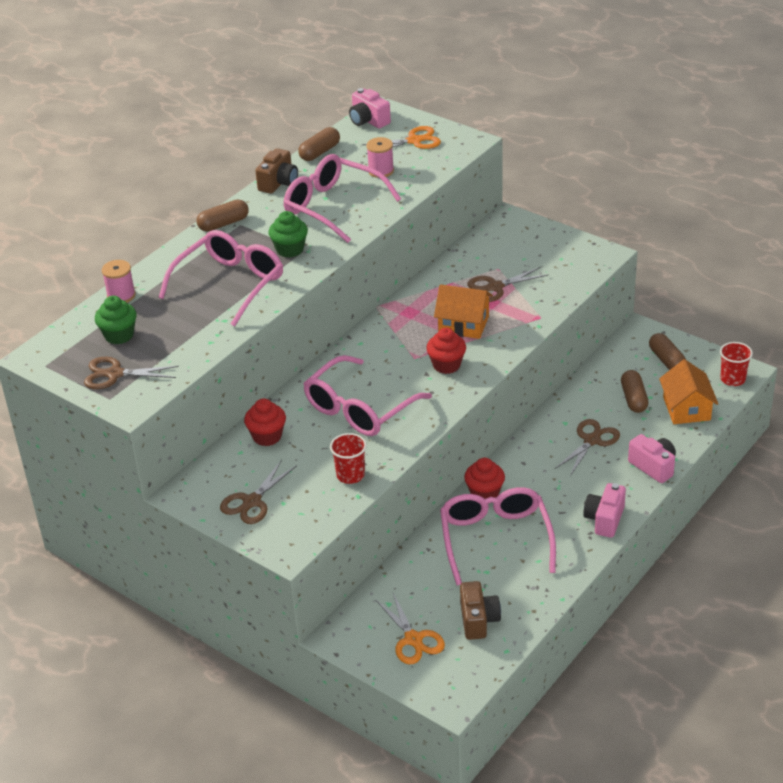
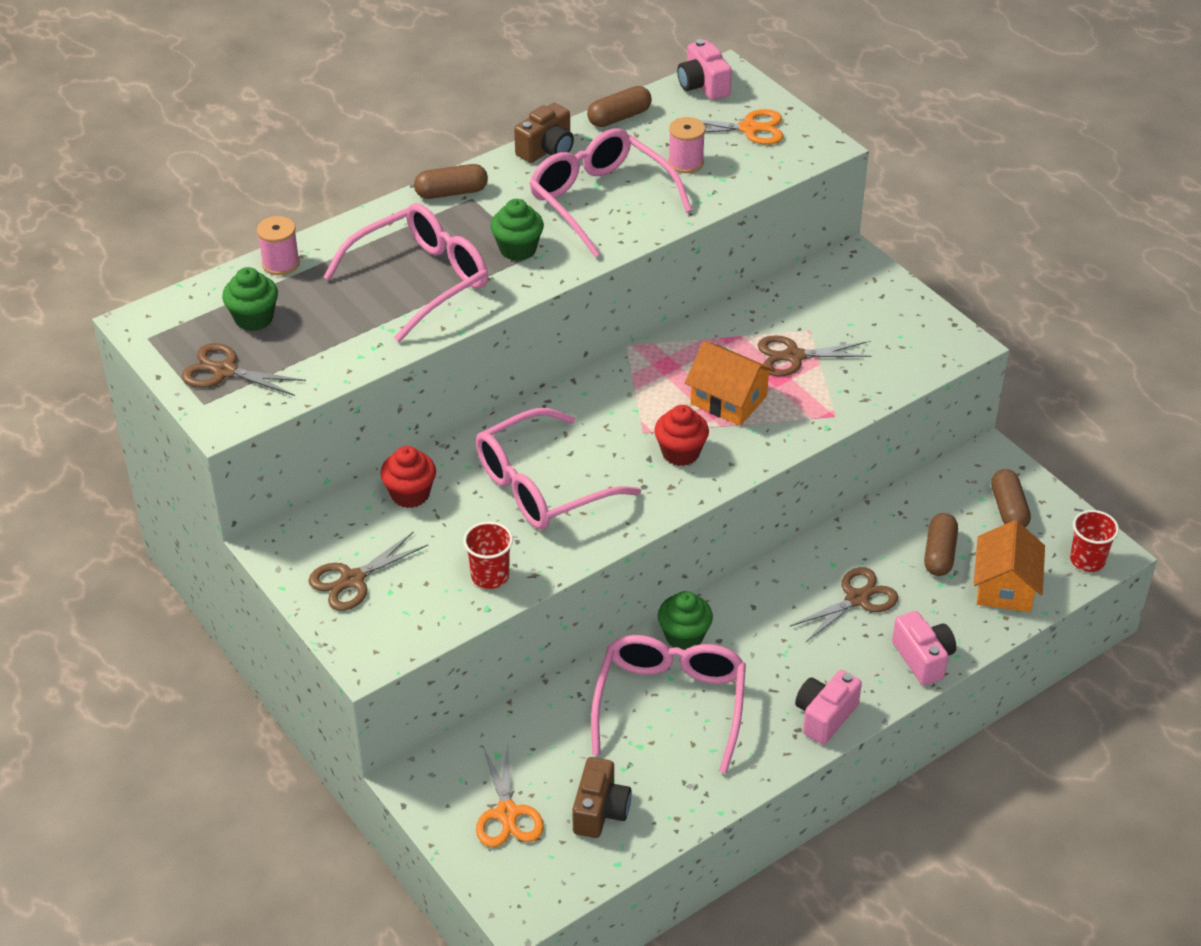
camera: 15 degrees right, 5 degrees up
red cupcake [464,458,505,499] -> green cupcake [658,591,713,650]

